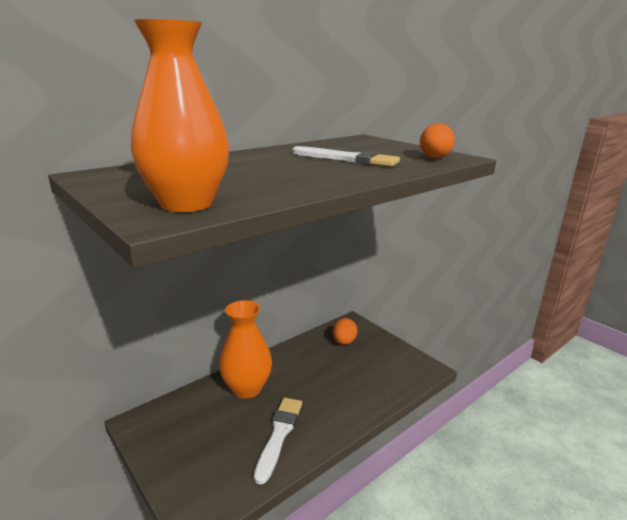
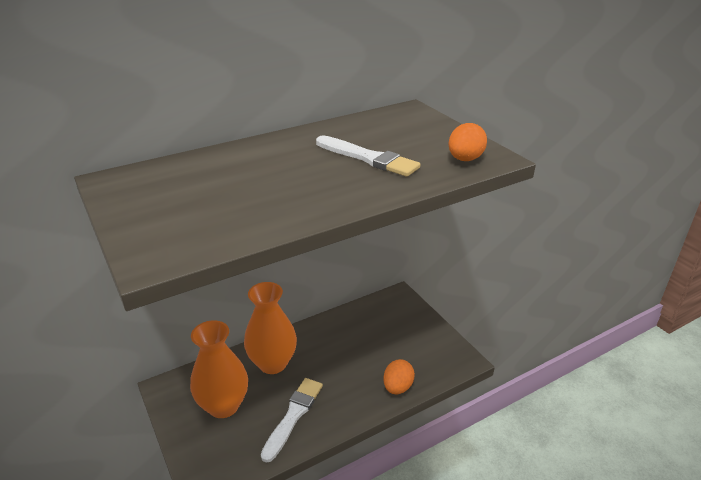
camera: 10 degrees right, 10 degrees up
orange vase [131,19,229,212] -> orange vase moved to [190,320,248,418]
orange egg [333,318,358,345] -> orange egg moved to [383,359,415,394]

